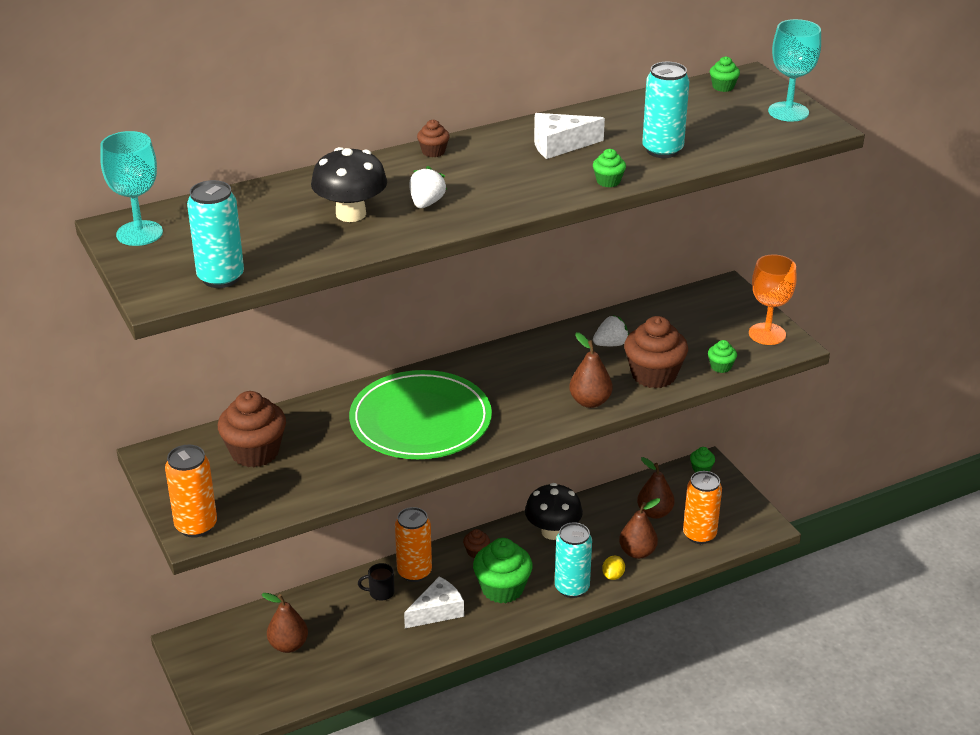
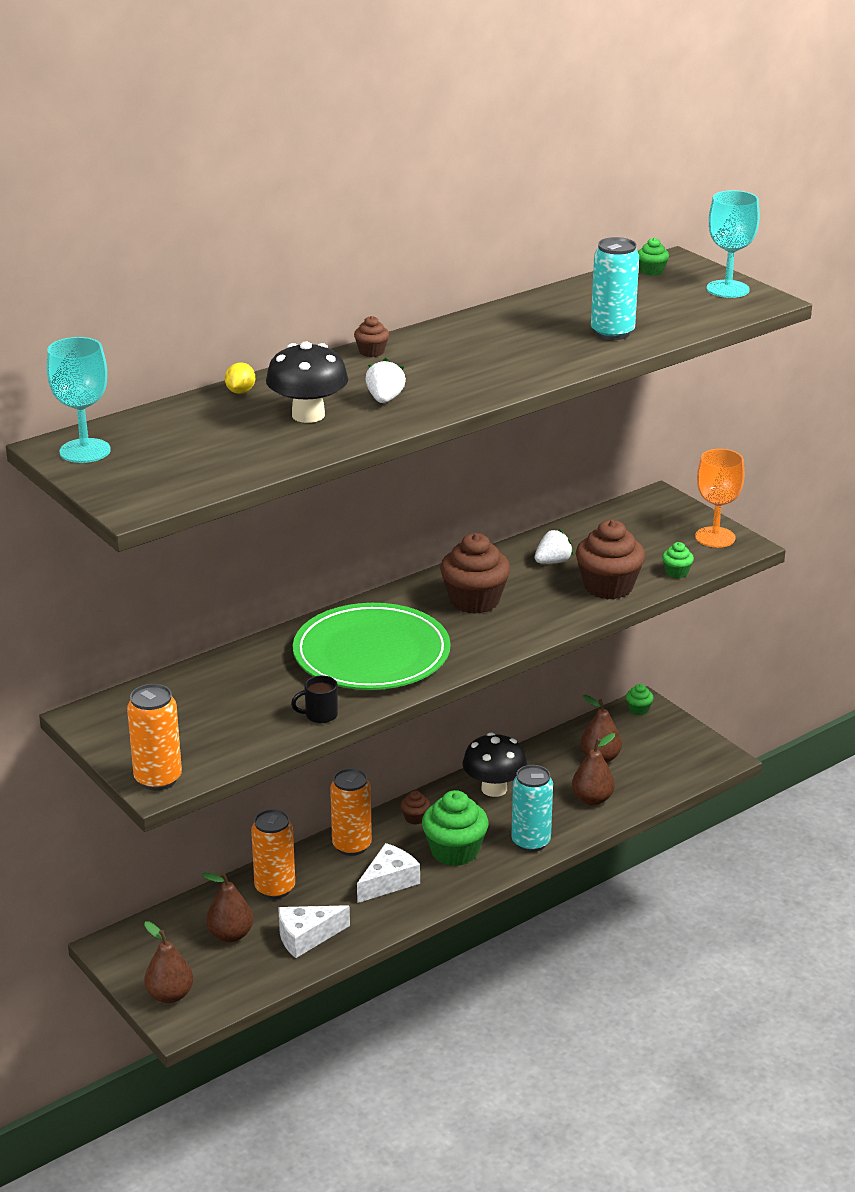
camera: 10 degrees left, 5 degrees down
turquoise can [187,180,244,288] -> none
brown cupcake [218,391,286,467] -> brown cupcake moved to [440,533,510,614]
black mug [358,563,394,601] -> black mug moved to [291,676,338,723]
white cheese [534,113,605,159] -> white cheese moved to [278,905,350,958]
brown pear [569,332,612,408] -> brown pear moved to [144,921,193,1003]
green cupcake [593,149,626,187] -> none
yellow lemon [602,556,625,580] -> yellow lemon moved to [225,362,255,394]
orange can [683,471,722,544] -> orange can moved to [251,809,295,899]

